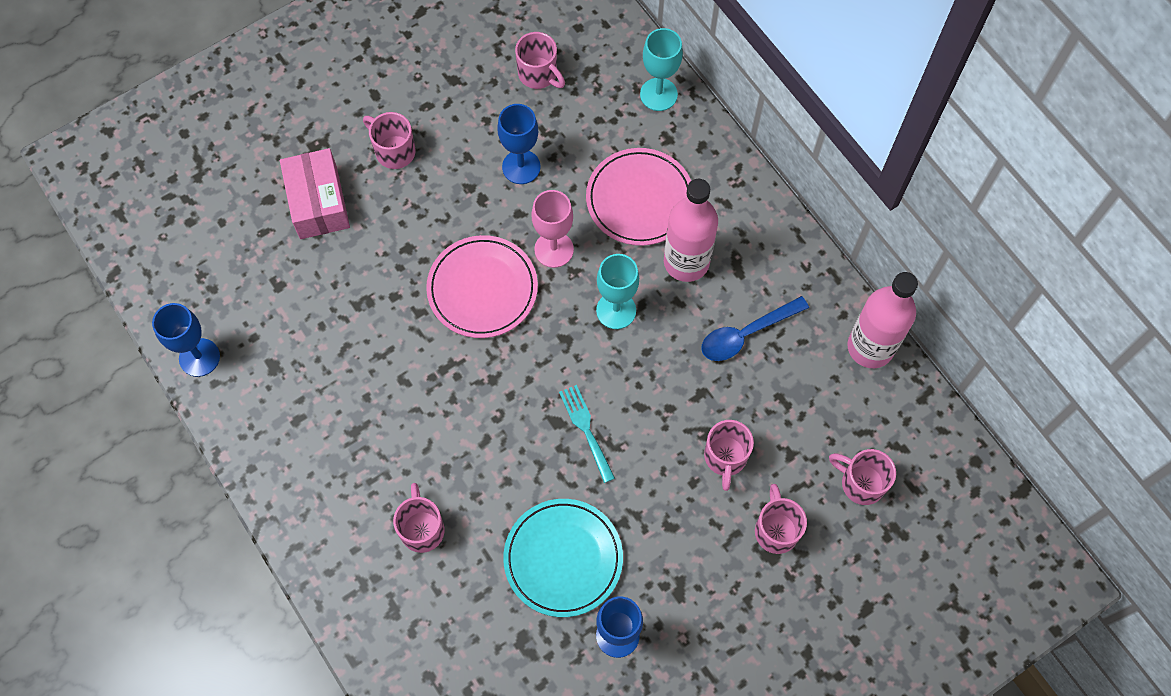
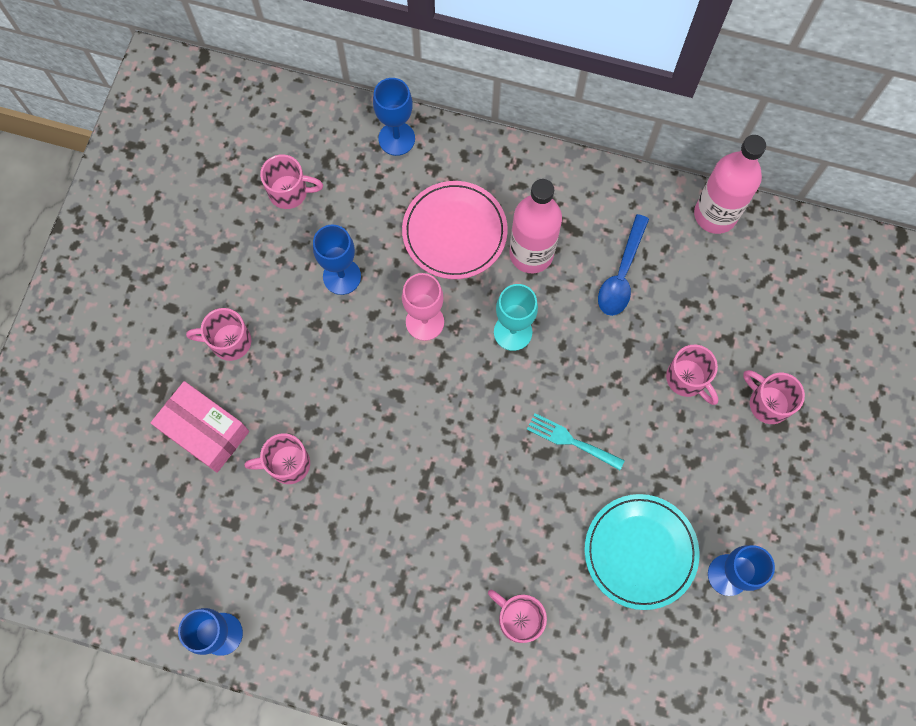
camera: 40 degrees left, 5 degrees up
pink plate [426,235,538,338] -> none
turquoise goblet [640,28,683,111] -> blue goblet [373,78,415,156]
pink mug [829,449,896,505] -> pink mug moved to [244,433,310,484]

